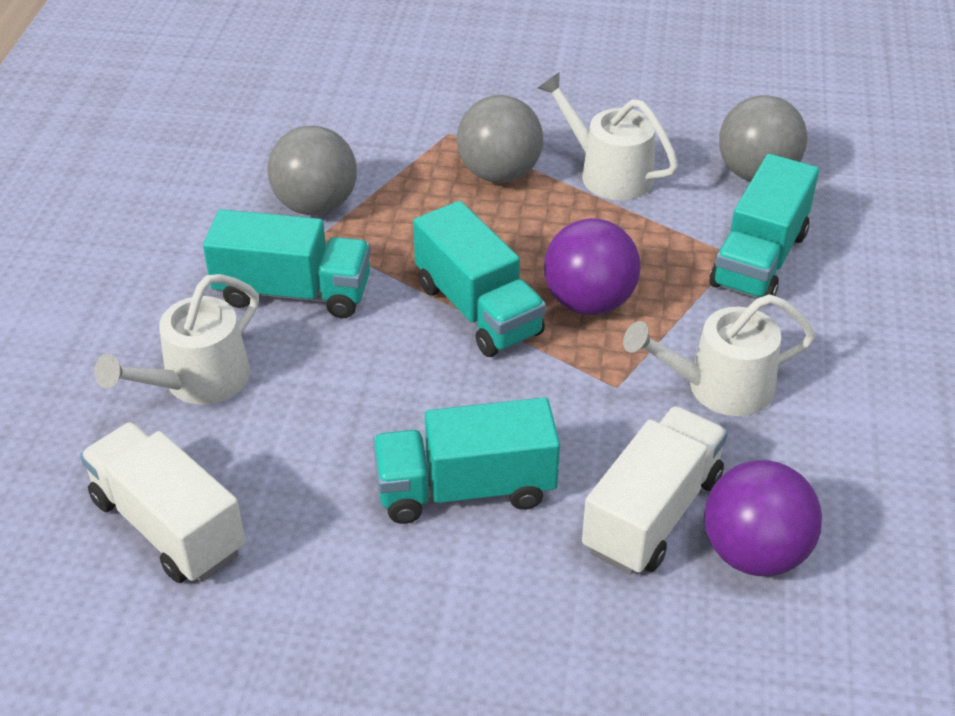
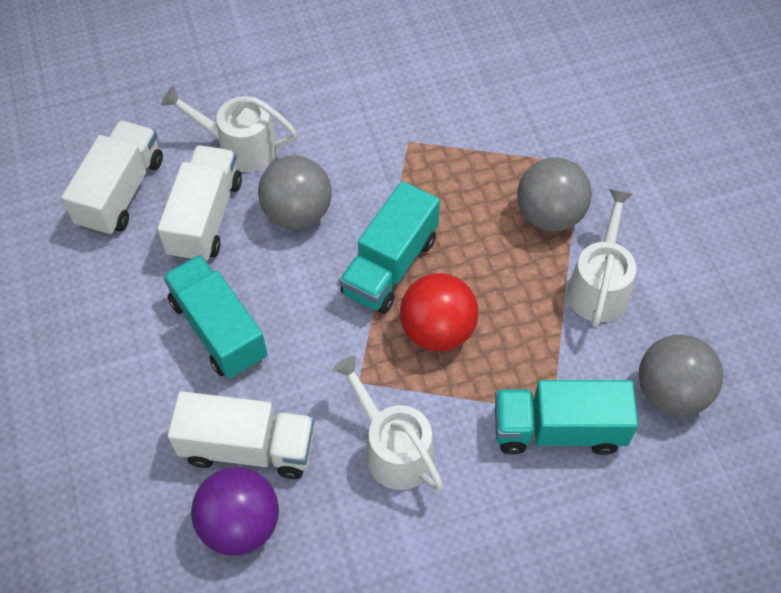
camera: 65 degrees right, 15 degrees up
turquoise truck [203,209,371,318] -> none
grey ball [267,126,357,215] -> grey ball moved to [258,156,331,229]
purple ball [544,218,640,315] -> red ball [400,273,478,352]
none -> white truck [157,145,242,261]

